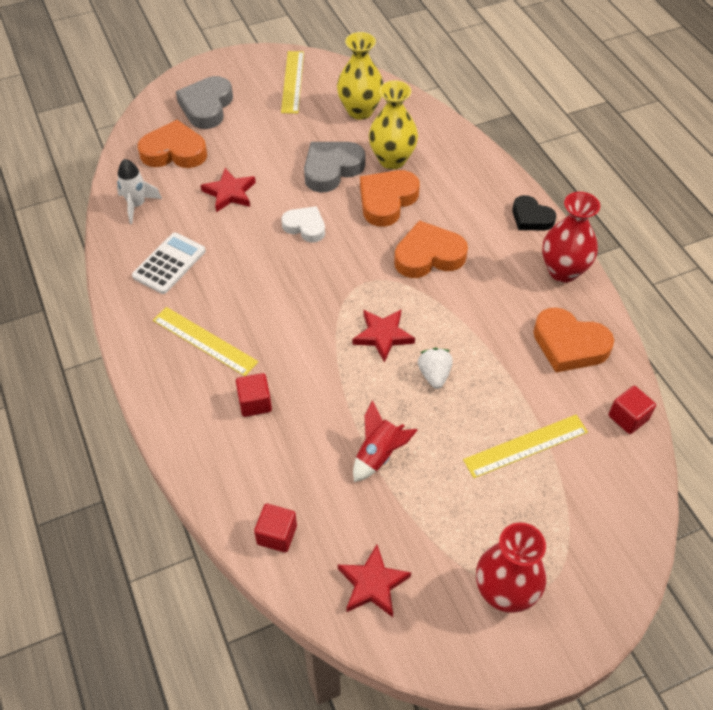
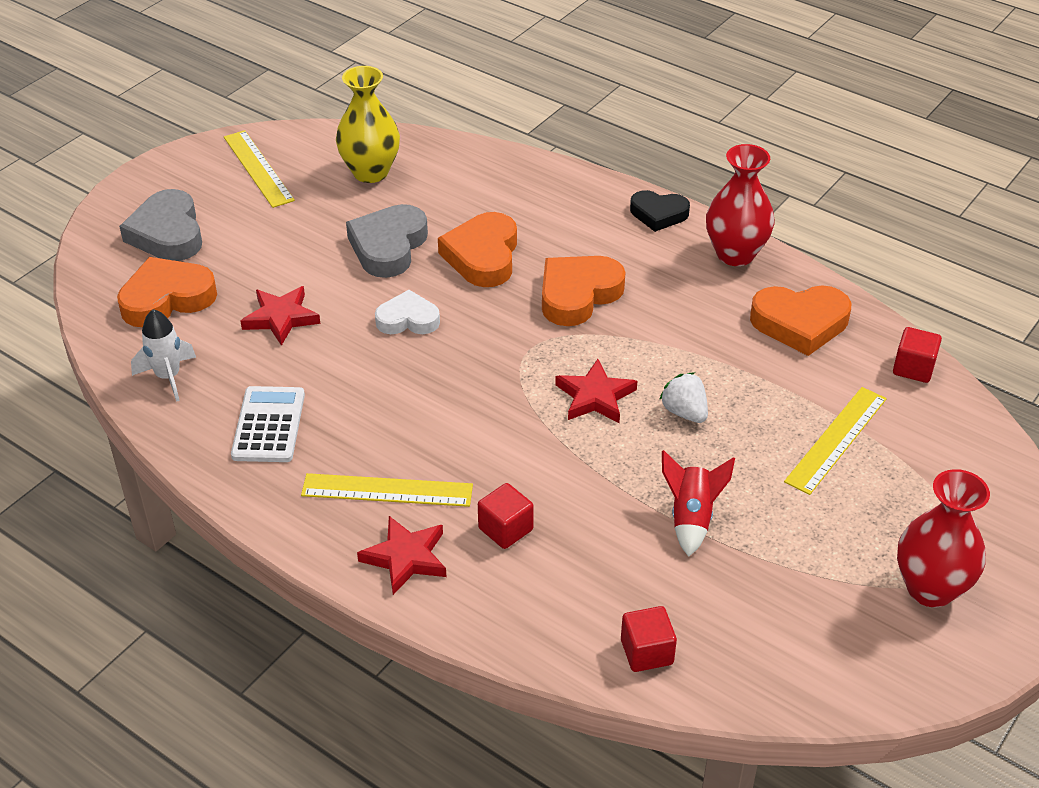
camera: 30 degrees left, 10 degrees down
red star [338,544,411,617] -> red star moved to [357,516,446,595]
yellow vase [369,80,418,169] -> none

